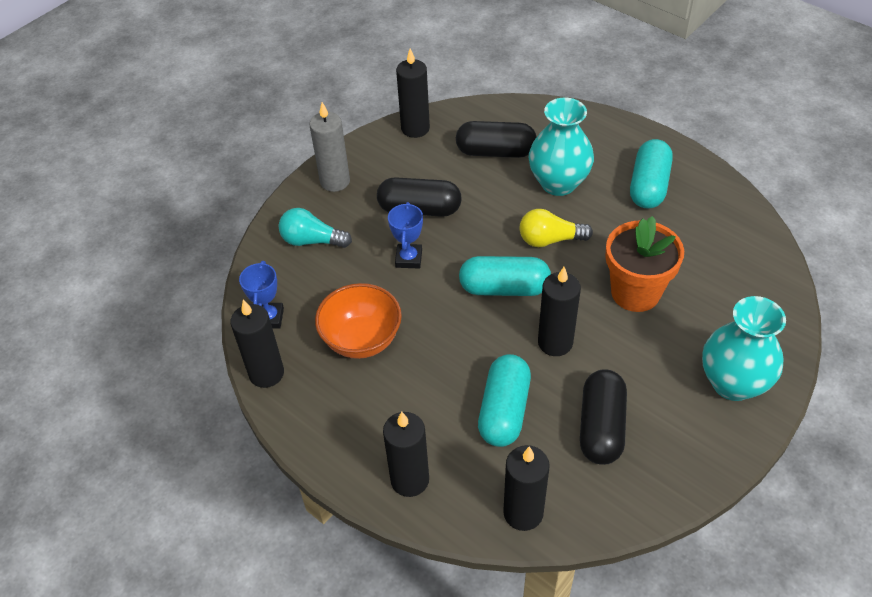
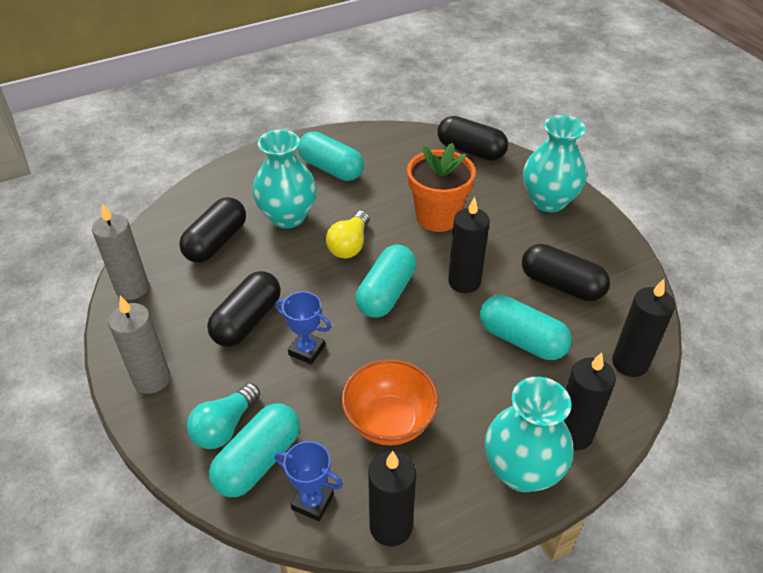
camera: 70 degrees left, 5 degrees down
black candle [396,49,430,138] -> grey candle [92,204,149,300]
none -> turquoise capsule [209,403,300,497]
none -> black capsule [437,116,508,161]
none -> turquoise vase [485,377,573,492]

